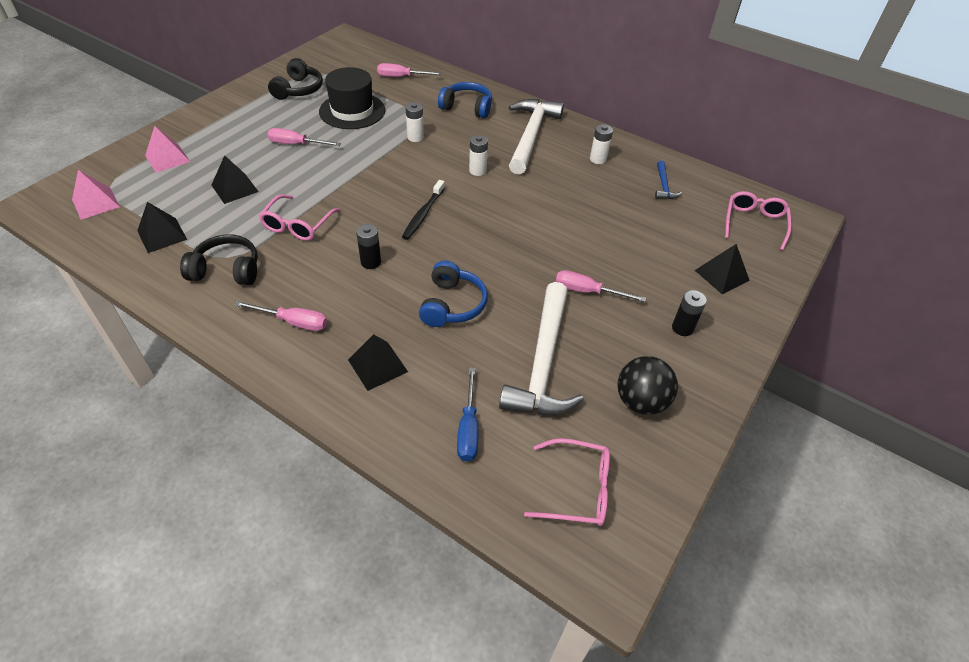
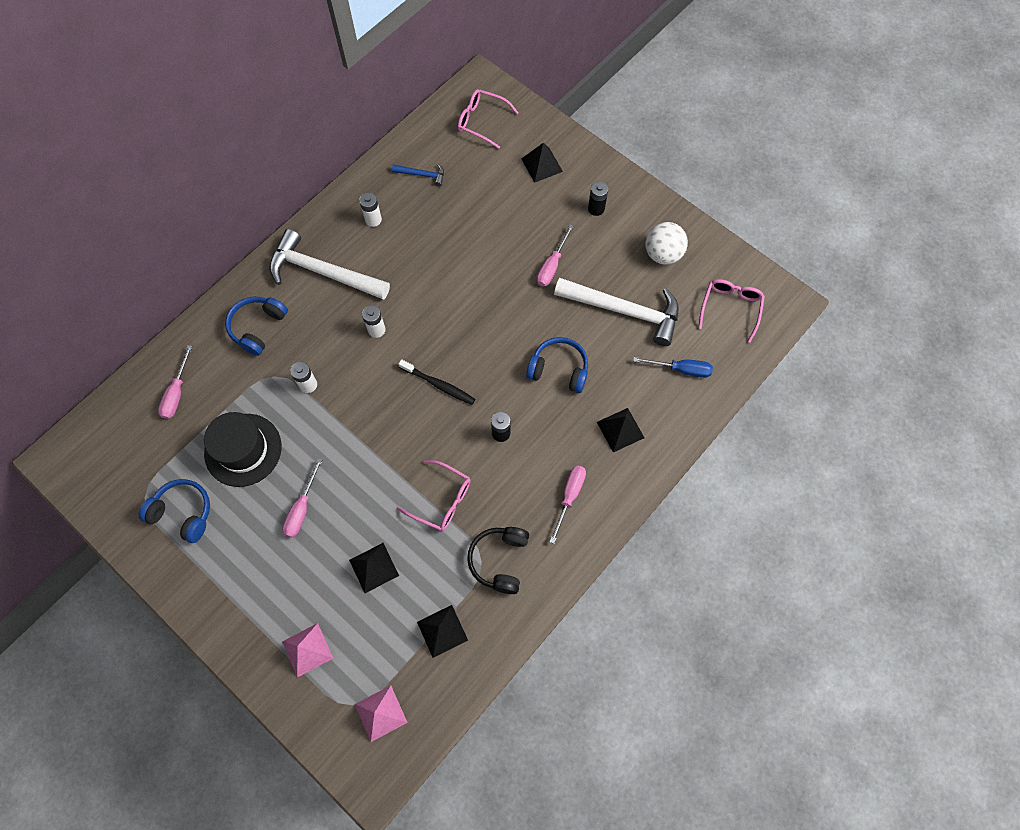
camera: 80 degrees left, 20 degrees up
black headphones [268,58,323,100] -> blue headphones [139,479,210,543]
black ball [617,356,678,415] -> white ball [645,222,688,265]

